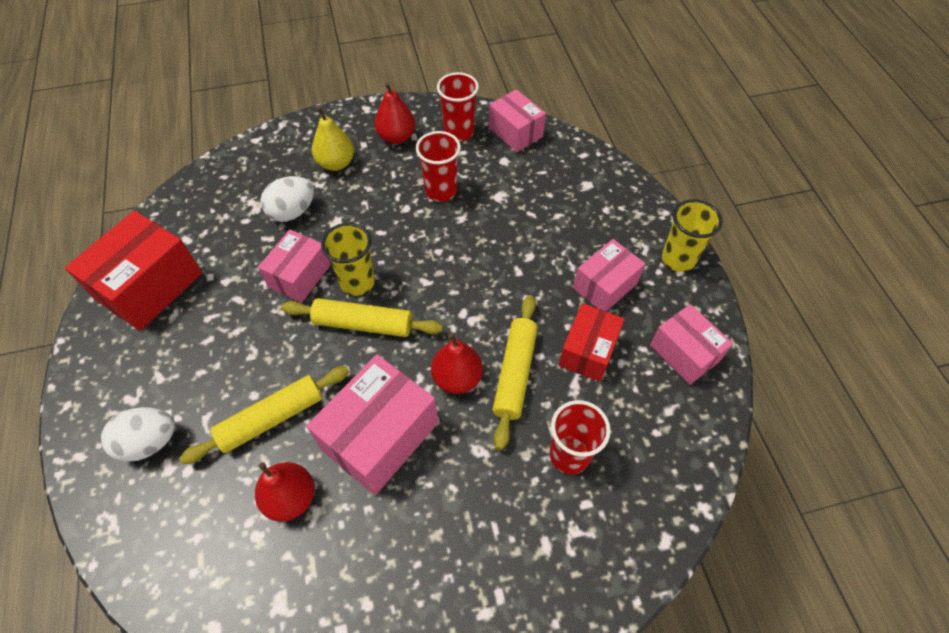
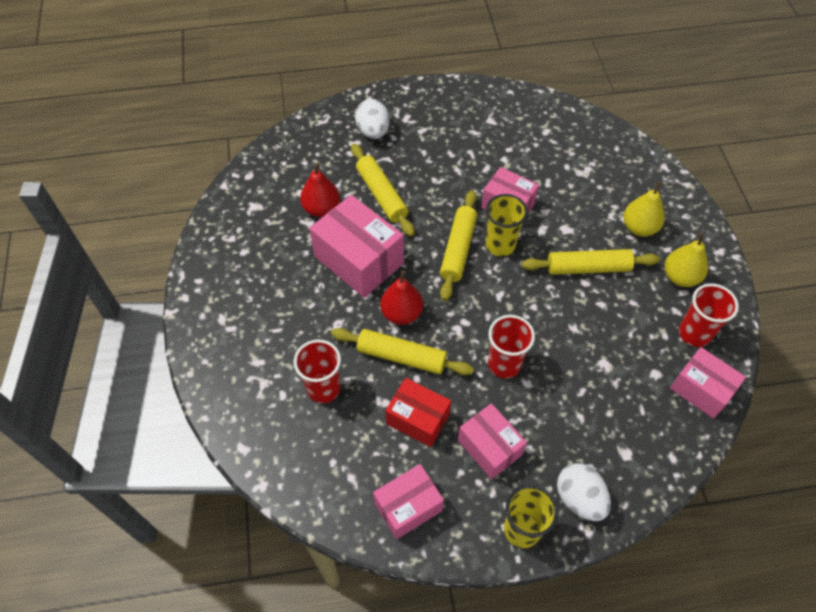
camera: 95 degrees right, 0 degrees up
red box [65,211,202,331] -> none
white egg [260,176,314,222] -> white egg moved to [557,463,611,521]
red pear [375,82,415,144] -> yellow pear [665,233,708,287]
red cup [416,131,461,202] -> red cup moved to [488,315,535,379]
pink box [489,89,546,152] -> pink box turned 75 degrees clockwise [670,347,746,419]
none -> yellow rolling pin [522,249,660,275]

